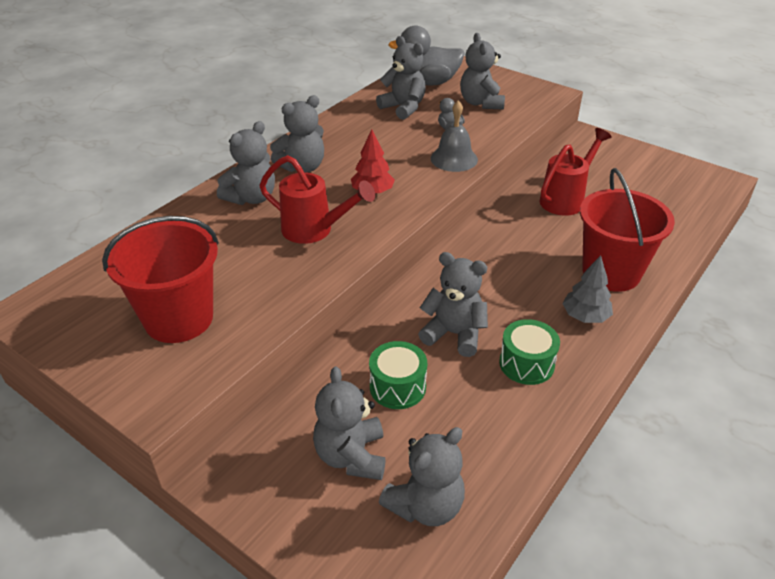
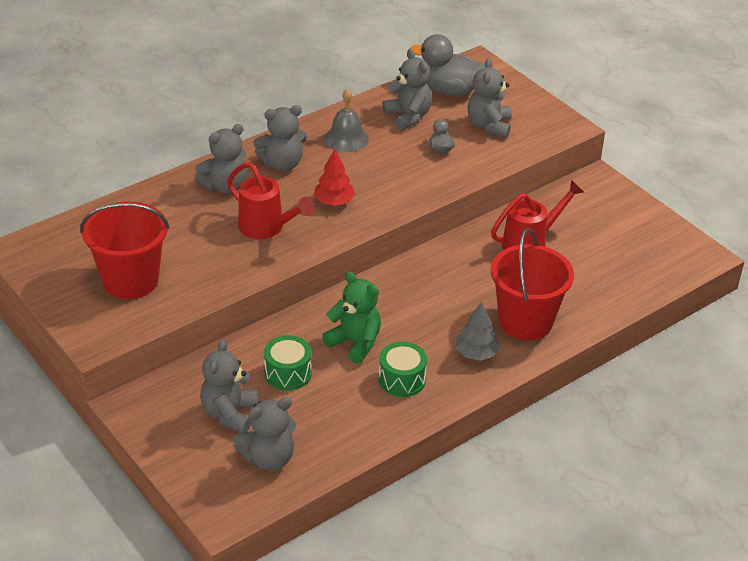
camera: 15 degrees right, 0 degrees up
grey teddy bear [418,252,488,357] -> green teddy bear [322,271,381,364]
grey bell [431,101,478,172] -> grey bell moved to [324,89,369,152]

